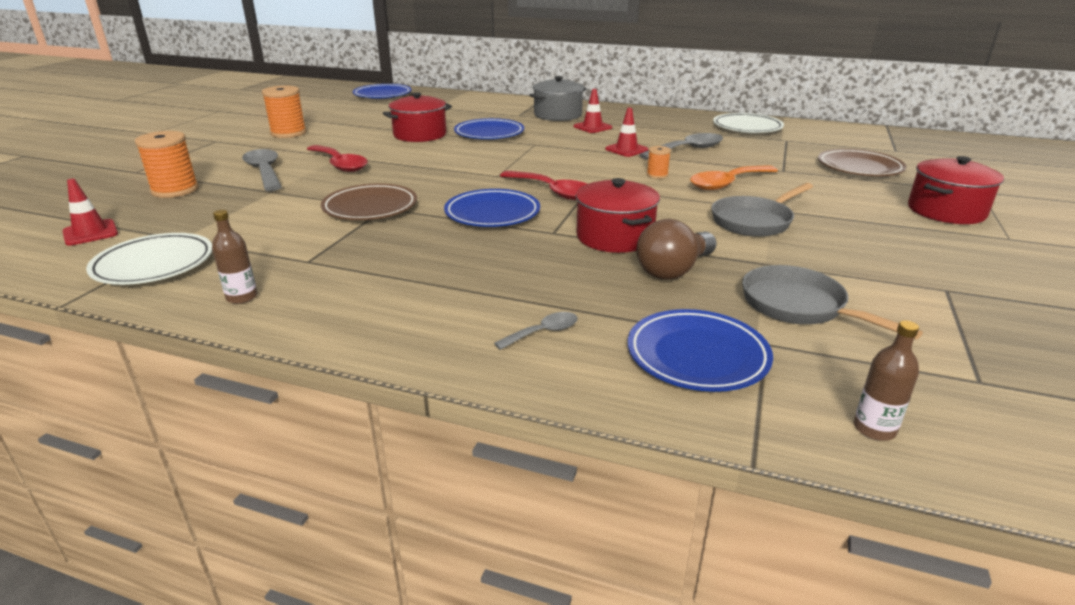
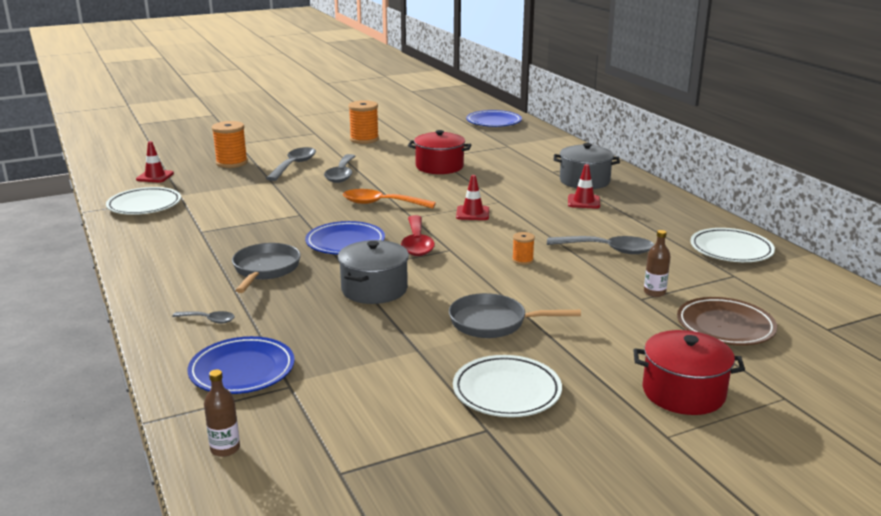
camera: 45 degrees right, 5 degrees down
brown bottle [212,210,258,304] -> brown bottle moved to [644,230,671,297]
red spoon [307,145,368,172] -> grey spoon [324,154,356,183]
brown plate [321,183,417,220] -> none
blue plate [454,118,524,140] -> none
red pot [576,178,660,253] -> grey pot [338,240,409,304]
red traffic cone [605,108,649,157] -> red traffic cone moved to [456,175,489,220]
brown light bulb [637,219,717,280] -> none
orange spoon [690,165,778,190] -> orange spoon moved to [343,189,436,208]
grey pan [742,265,923,339] -> grey pan moved to [232,243,301,293]
none -> white plate [453,355,562,417]

